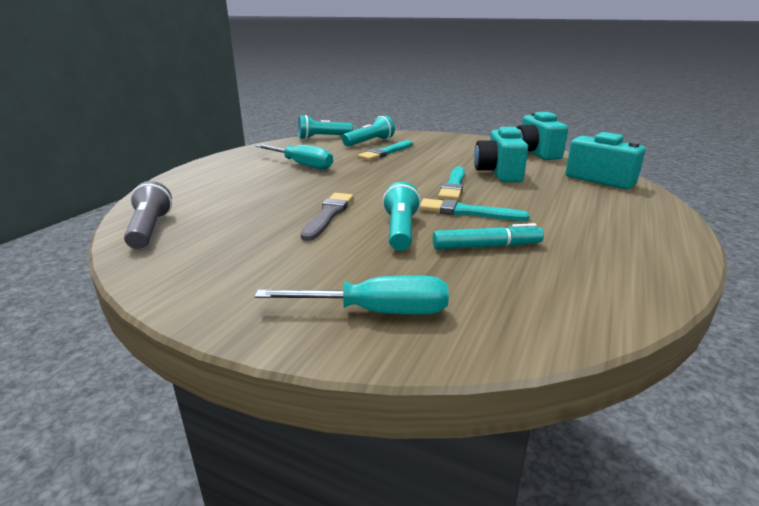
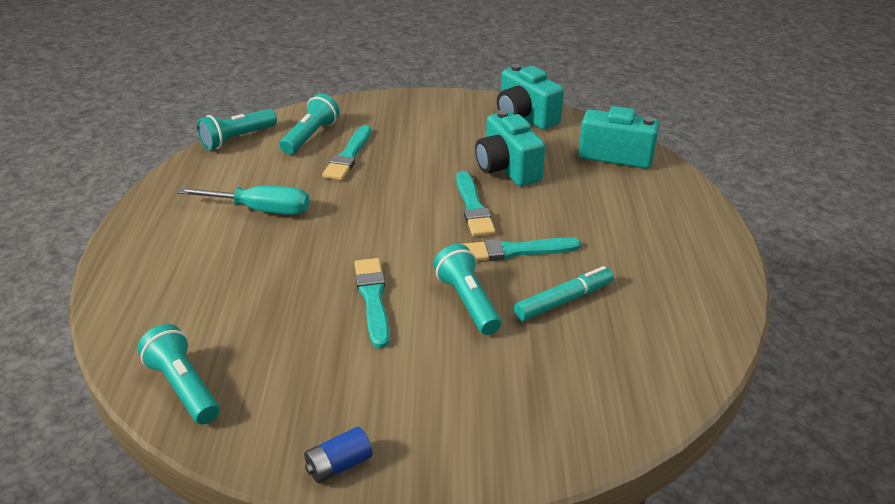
camera: 25 degrees left, 10 degrees up
grey flashlight [124,181,172,249] -> turquoise flashlight [138,324,219,424]
turquoise screwdriver [255,275,449,315] -> none
grey brush [301,193,353,241] -> turquoise brush [354,258,390,348]
none -> blue battery [304,427,373,483]

